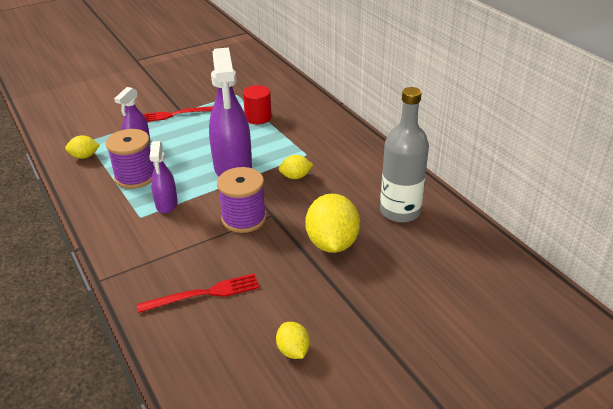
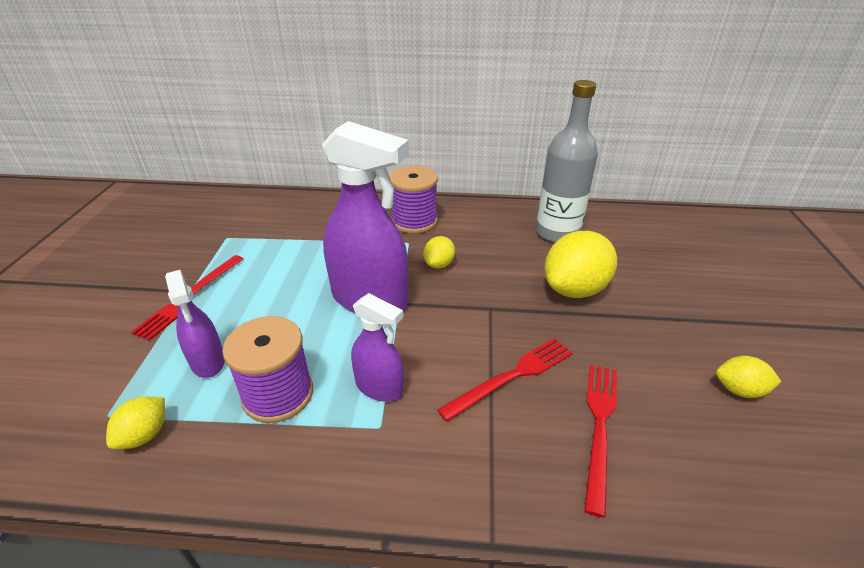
camera: 55 degrees left, 0 degrees up
purple spool [217,167,266,233] -> purple spool moved to [389,166,438,233]
red cylinder [243,85,272,124] -> none
yellow lemon [305,194,360,253] -> yellow lemon turned 75 degrees counterclockwise [544,231,617,298]
none -> red fork [437,338,573,422]

